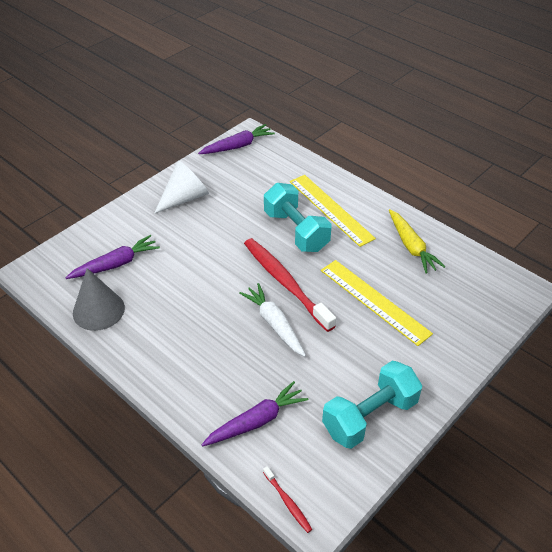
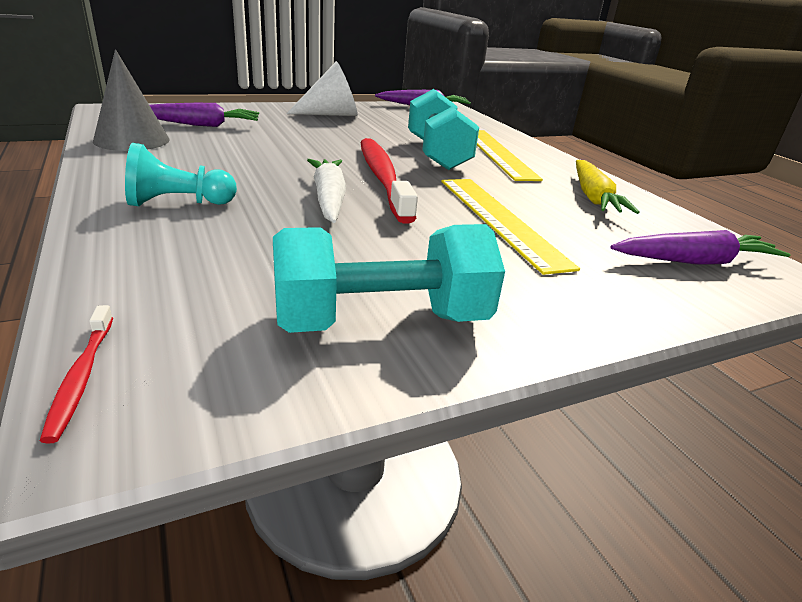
camera: 20 degrees right, 15 degrees down
purple carrot [202,381,309,446] -> purple carrot moved to [610,230,791,265]
none -> turquoise pawn [125,143,237,207]

